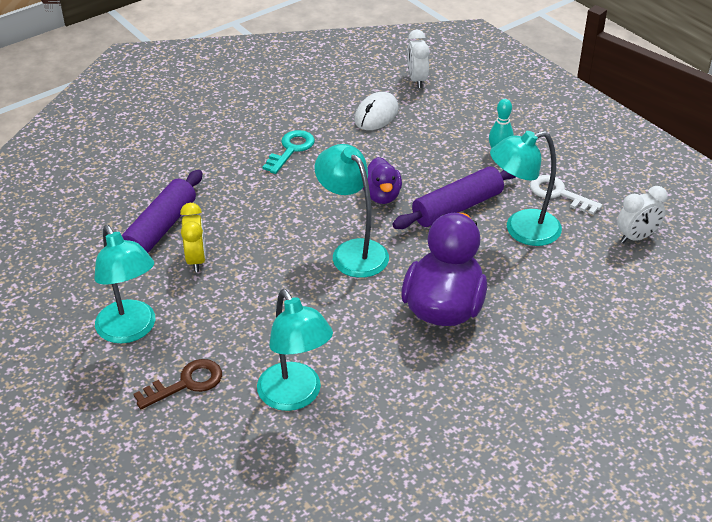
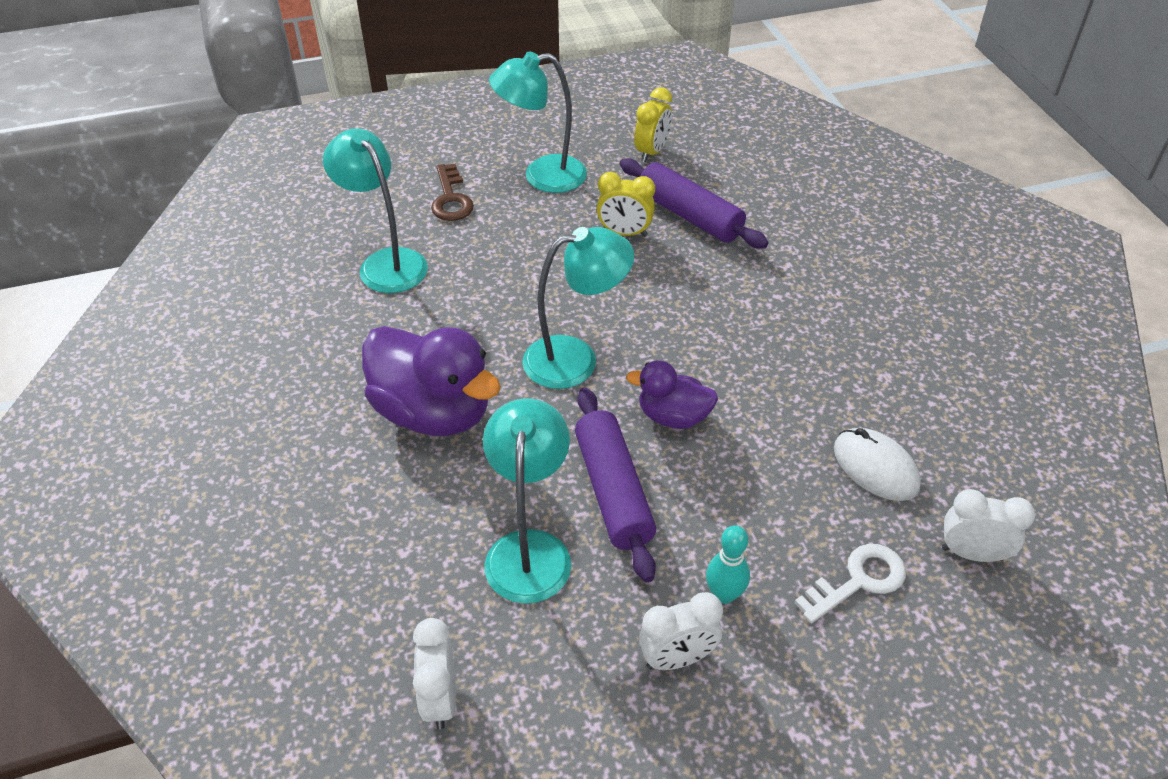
camera: 110 degrees right, 5 degrees up
turquoise lamp [257,289,333,411] -> turquoise lamp turned 60 degrees clockwise [323,128,428,293]
turquoise key [263,130,315,174] -> none
white key [530,175,602,215] -> white key moved to [794,544,906,624]
none -> yellow clock [634,87,672,162]
none -> white clock [639,592,723,670]

